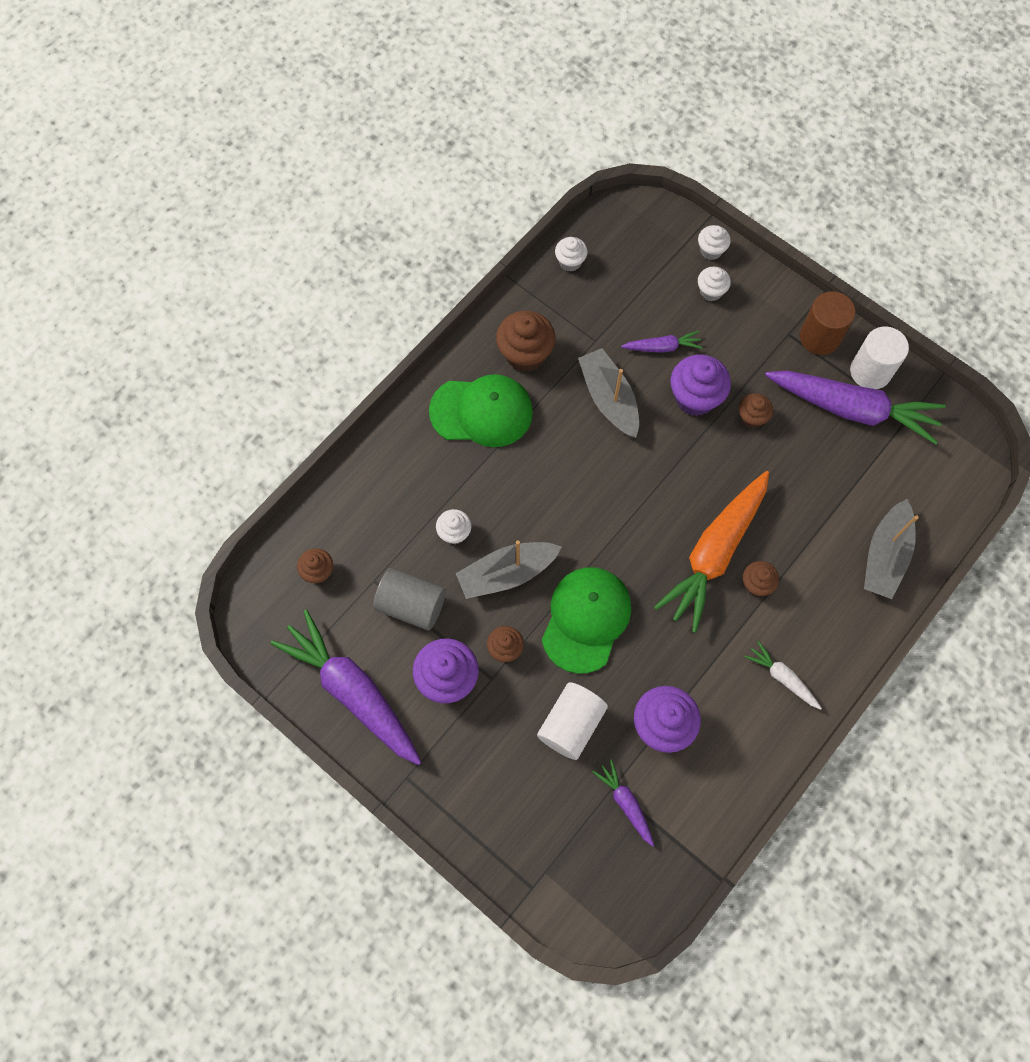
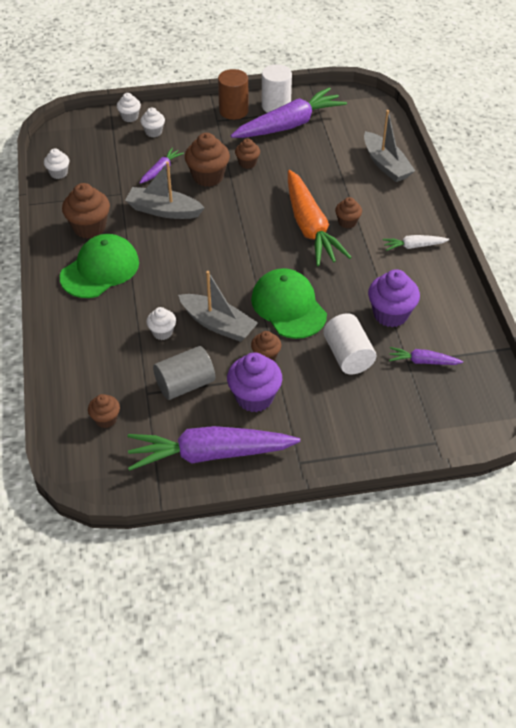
camera: 50 degrees left, 20 degrees down
grey boat [456,540,562,599] -> grey boat turned 75 degrees counterclockwise [178,271,258,342]
purple cupcake [670,355,731,416] -> brown cupcake [185,133,230,187]

